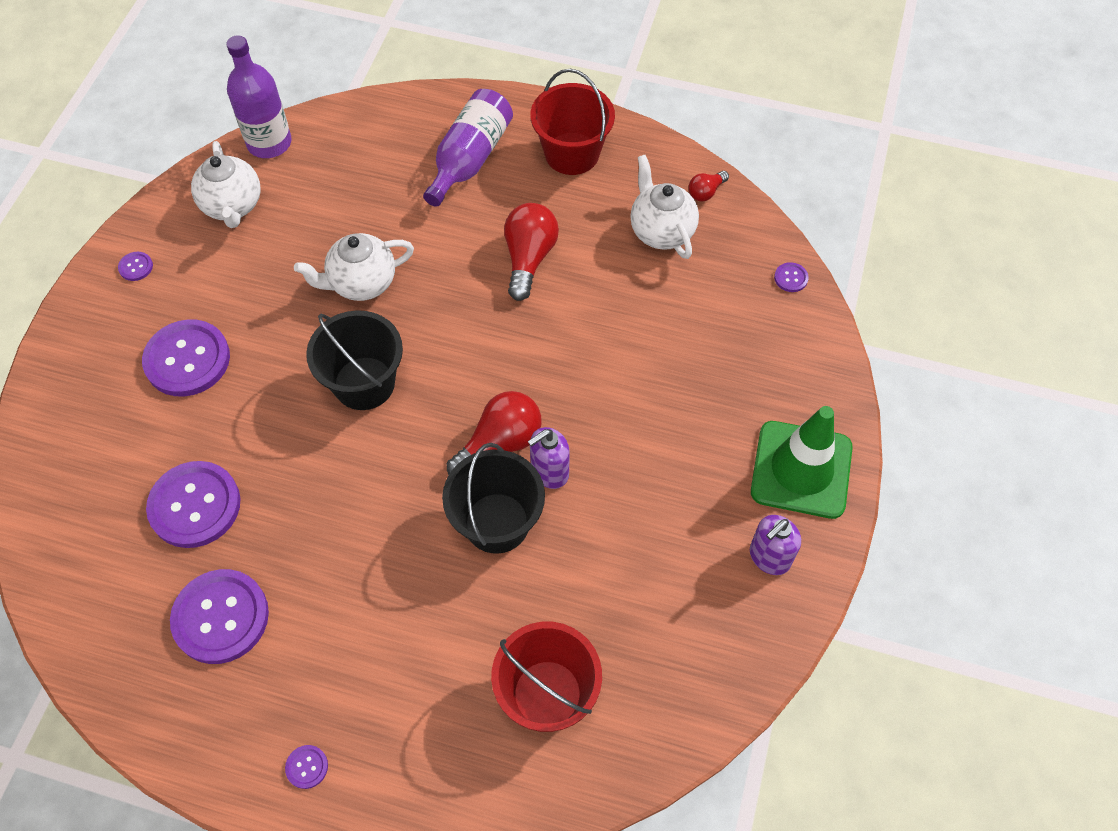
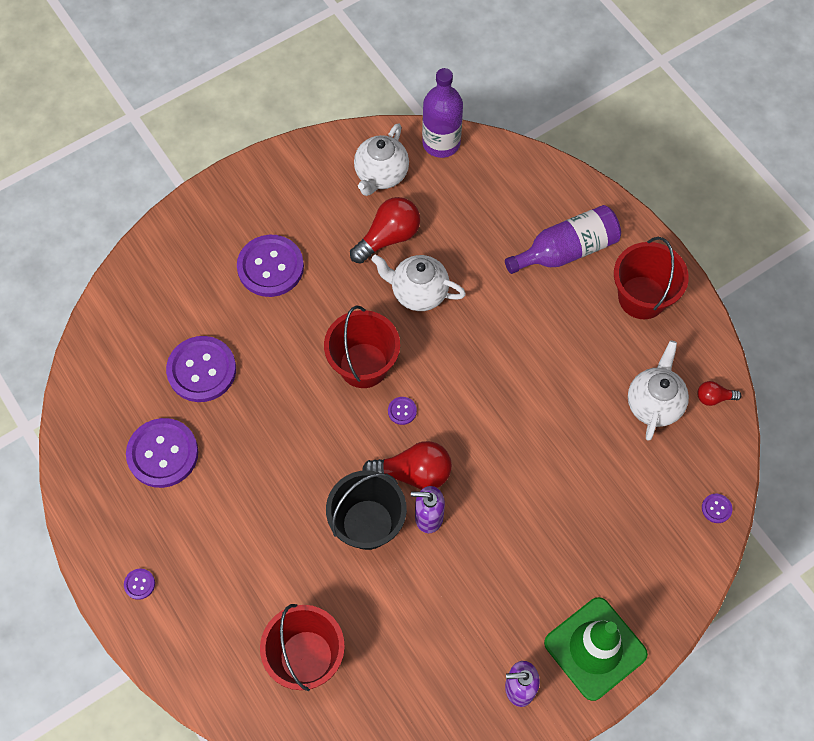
camera: 40 degrees right, 5 degrees up
purple button [118,252,153,281] -> purple button moved to [388,397,417,425]
black bucket [306,310,403,410] -> red bucket [324,306,400,388]
red light bulb [504,203,559,301] -> red light bulb moved to [350,197,420,264]

